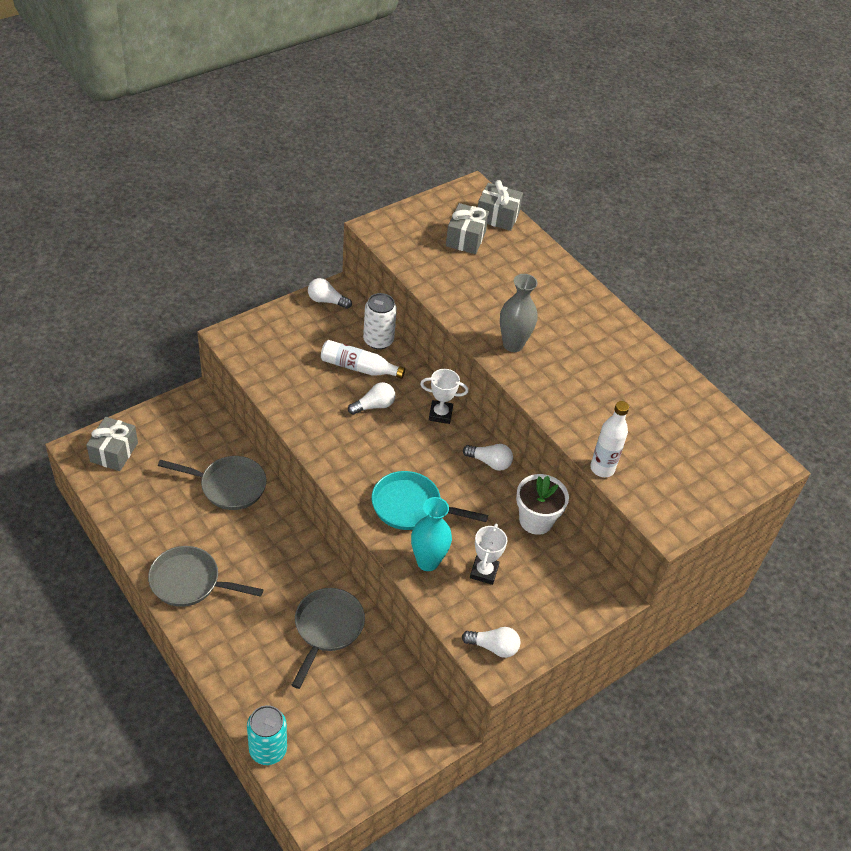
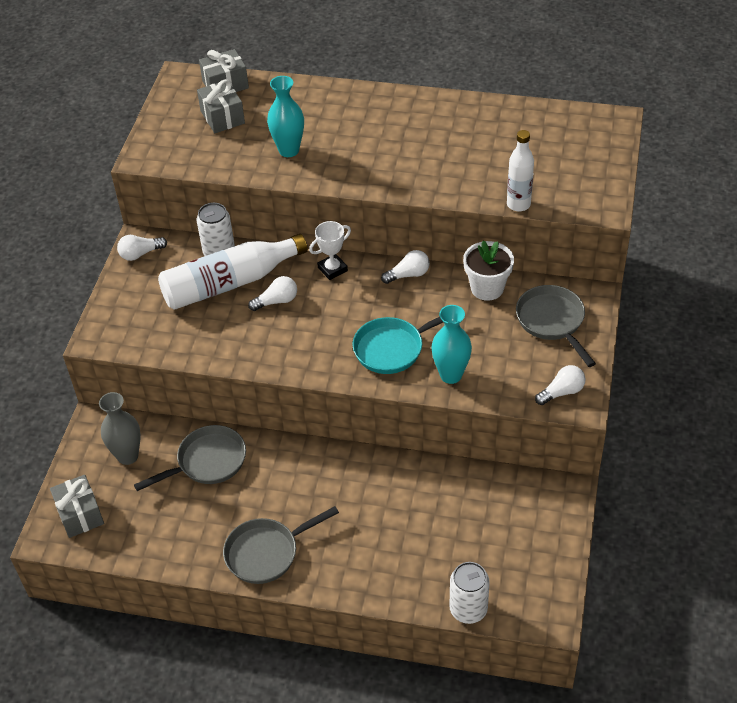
camera: 35 degrees left, 0 degrees up
turquoise can [247,705,287,765] -> white can [450,562,490,624]
grey pan [292,588,365,689] -> grey pan moved to [516,285,596,367]
white bottle [321,340,405,379] -> white bottle [158,234,308,310], size x1.69
white light bulb [348,382,395,415] -> white light bulb turned 45 degrees clockwise [248,276,297,311]
white trophy [470,523,507,585] -> none
grey vase [500,274,538,352] -> grey vase moved to [99,392,141,465]
none -> turquoise vase [267,76,304,157]

